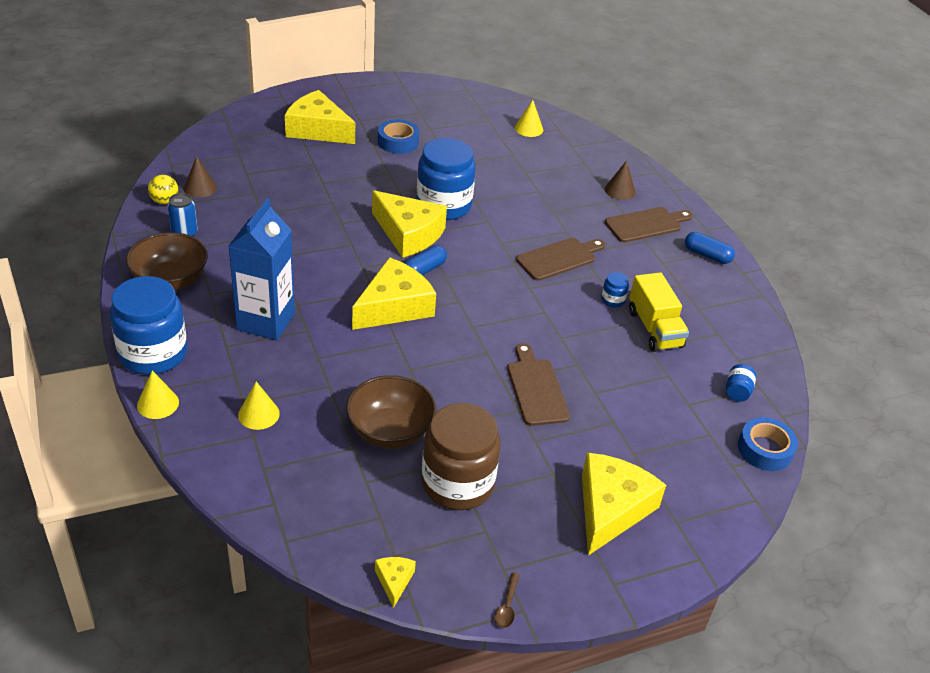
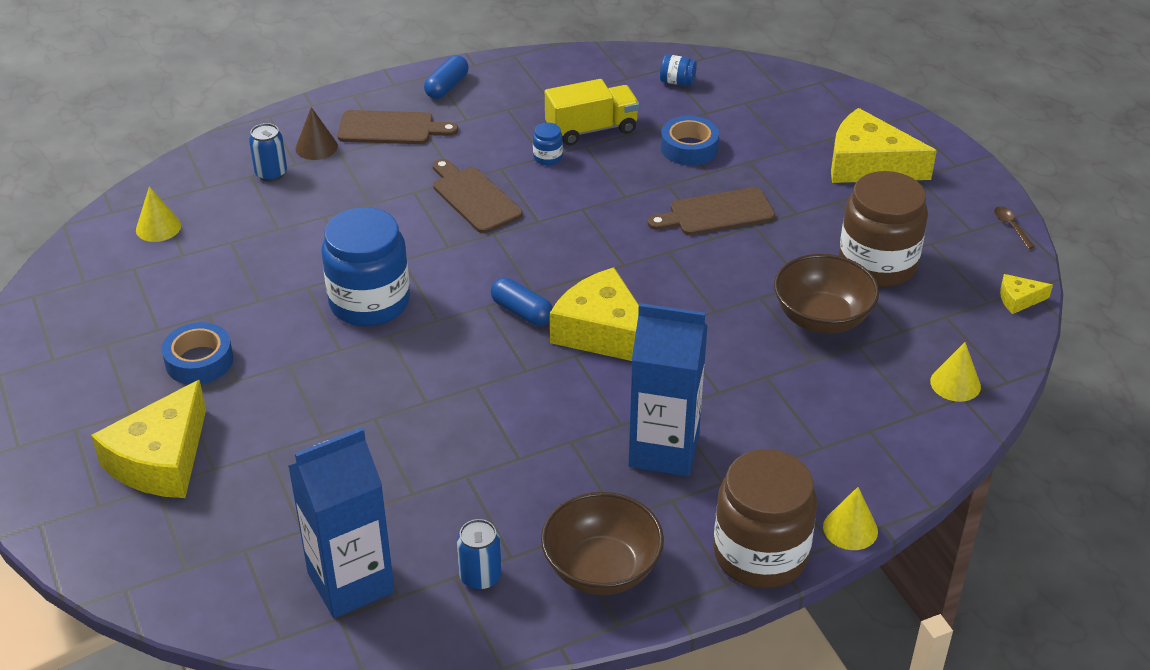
camera: 90 degrees left, 0 degrees up
blue jar [110,276,187,375] -> brown jar [713,449,817,588]
yellow ball [148,175,179,204] -> none
brown cone [184,156,217,198] -> blue carton [288,427,395,618]
yellow cone [238,382,280,430] -> yellow cone moved to [930,342,981,402]
yellow cheese [372,190,447,258] -> none
brown spoon [495,572,520,628] -> brown spoon turned 120 degrees counterclockwise [994,206,1035,249]
brown cutting board [605,207,692,243] -> brown cutting board turned 120 degrees clockwise [337,110,458,144]
blue tape [738,417,798,471] -> blue tape moved to [661,116,719,165]
none -> blue can [249,123,287,182]

